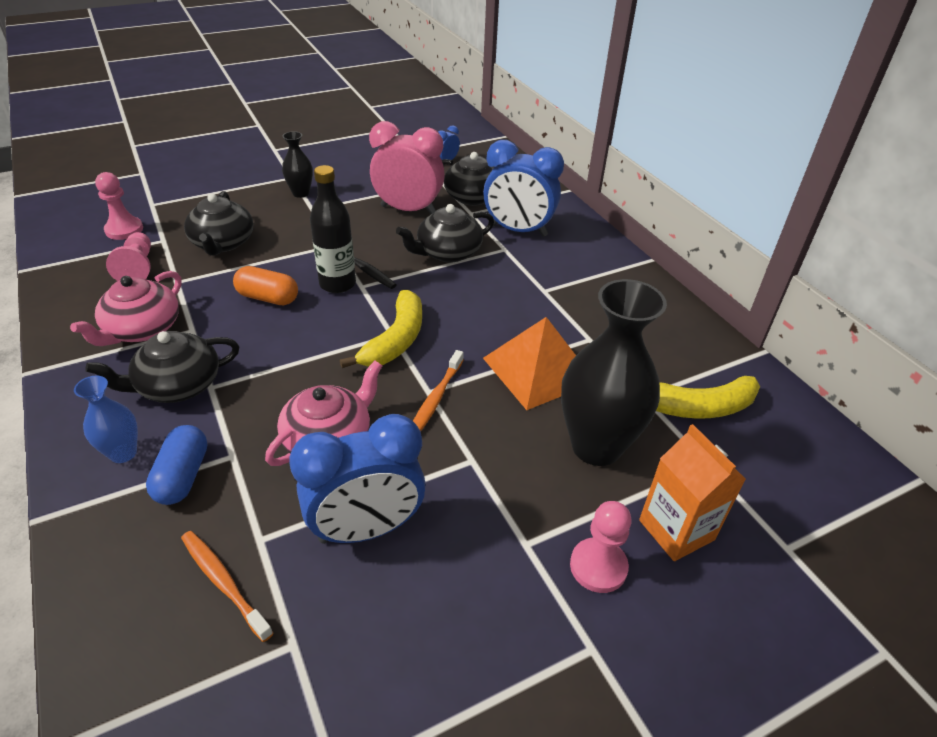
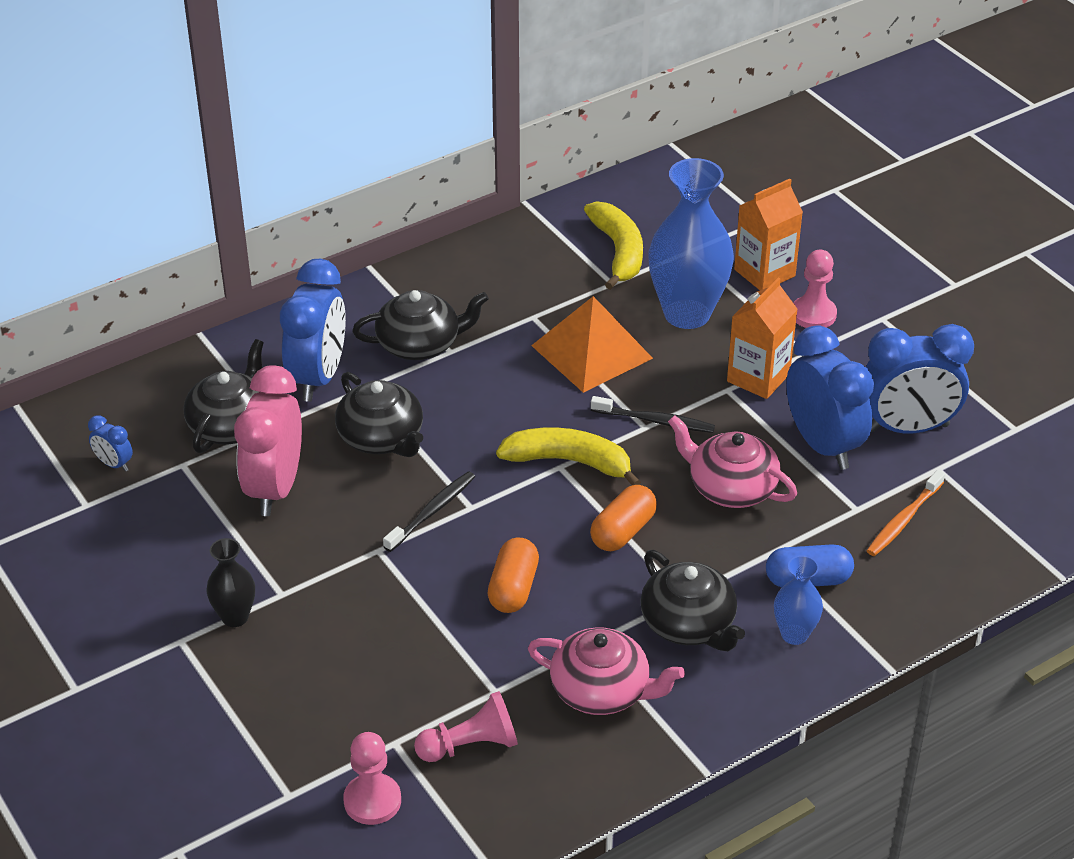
camera: 95 degrees left, 0 degrees up
black teapot [184,191,253,256] -> black teapot moved to [352,290,489,360]
black bottle [310,165,356,293] -> none
orange toothbrush [413,350,464,431] -> black toothbrush [591,396,715,433]
black vase [561,279,667,466] -> blue vase [648,158,734,329]
none -> orange capsule [590,485,657,551]
none -> orange carton [727,278,798,399]
none -> blue clock [866,324,974,433]

